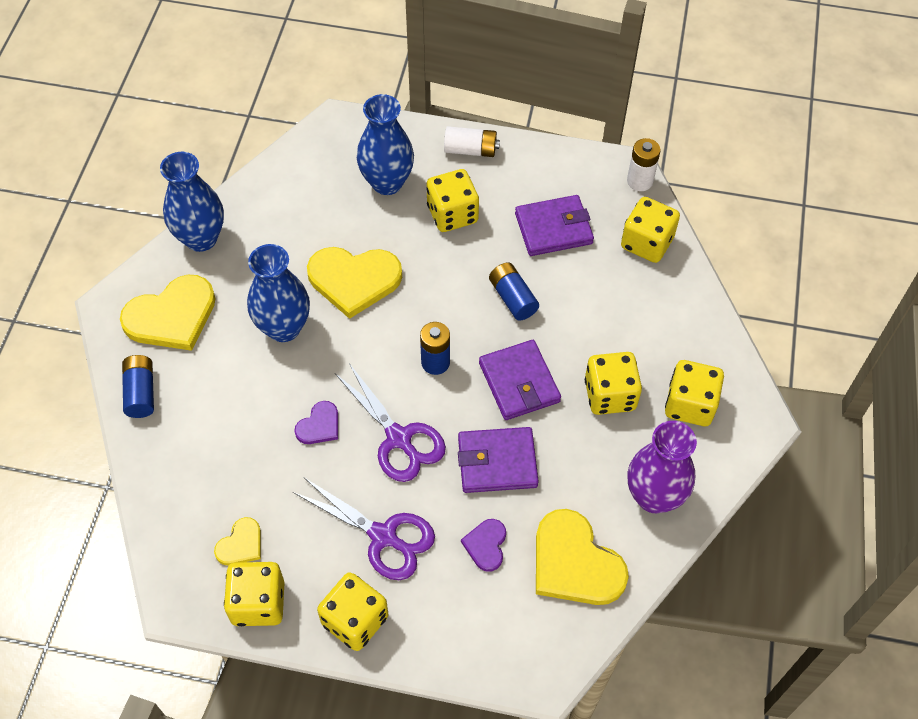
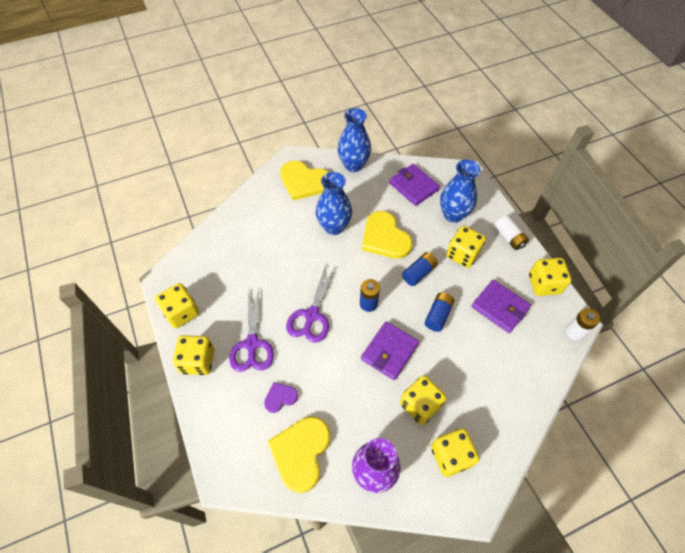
camera: 55 degrees right, 0 degrees up
blue battery [122,355,154,418] -> blue battery moved to [402,252,438,286]
yellow heart [214,517,261,565] -> none
purple heart [294,401,338,444] -> none
purple wallet [458,427,539,493] -> purple wallet moved to [389,164,440,206]
yellow dice [621,197,680,263] -> yellow dice moved to [529,258,571,296]

